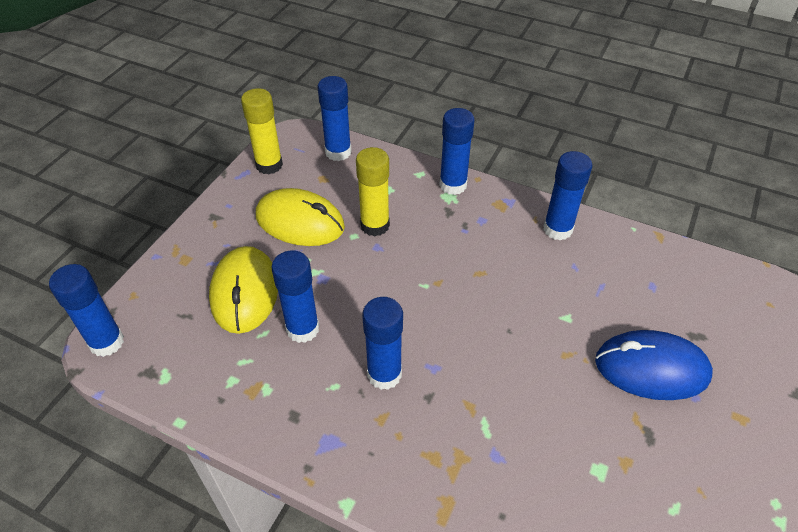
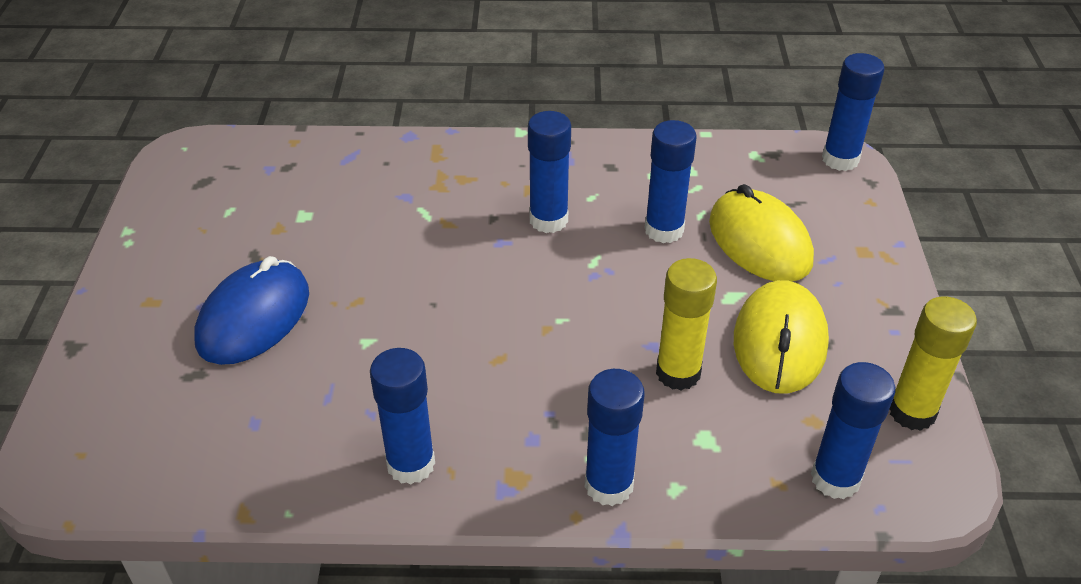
camera: 155 degrees right, 5 degrees down
yellow mouse [256,188,345,246] -> yellow mouse turned 75 degrees counterclockwise [734,280,829,393]
blue mouse [595,330,713,400] -> blue mouse turned 45 degrees counterclockwise [194,256,309,365]

